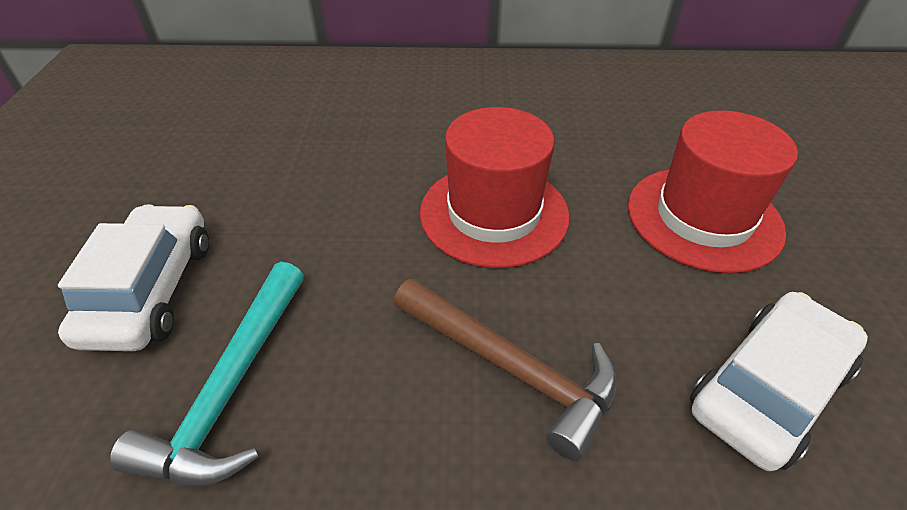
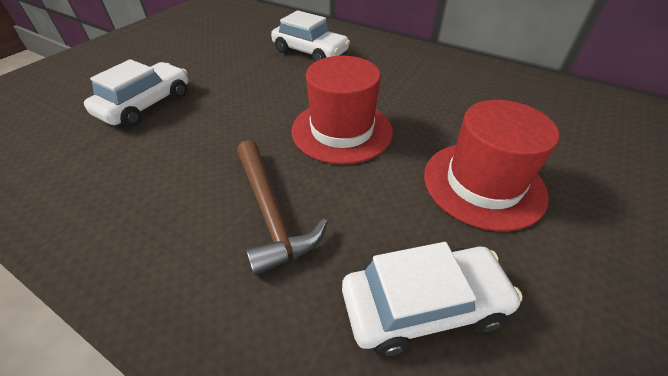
camera: 30 degrees right, 0 degrees up
turquoise hammer [110,262,304,486] -> none
none -> white car [271,10,350,62]

